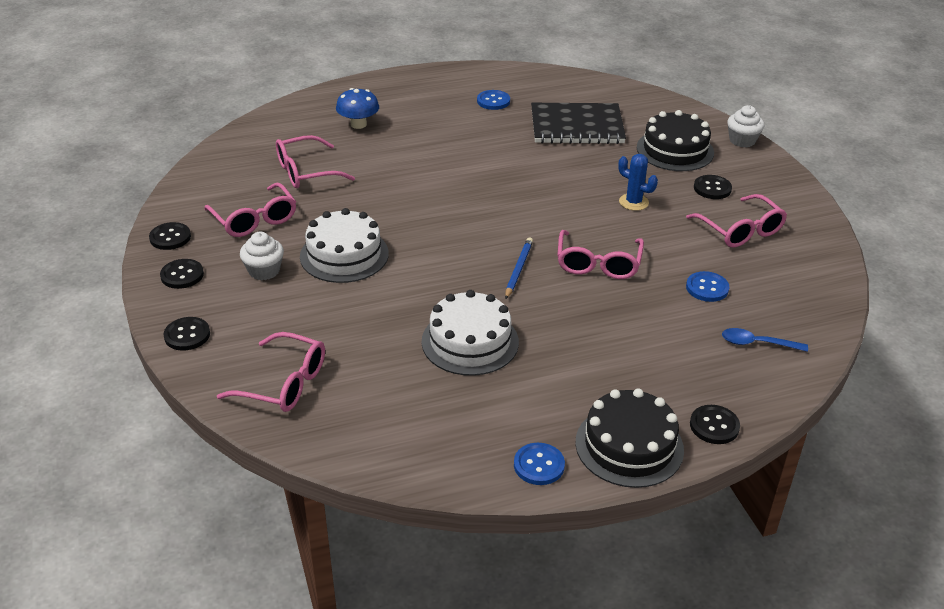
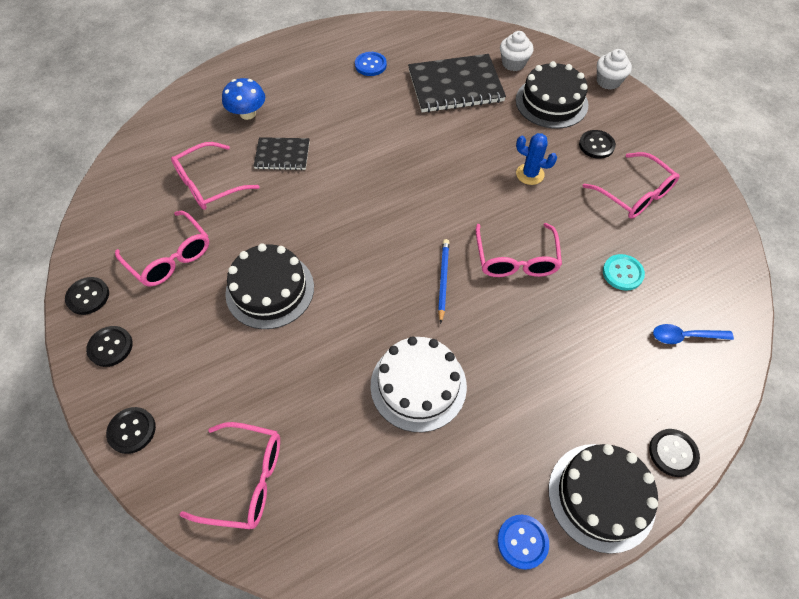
camera: 10 degrees left, 20 degrees up
white cupcake [240,231,284,280] -> white cupcake moved to [500,31,533,71]
white cake [300,208,389,283] -> black cake [225,243,314,329]
blue button [686,271,730,302] -> turquoise button [603,254,645,291]
none -> black notebook [253,137,310,170]

